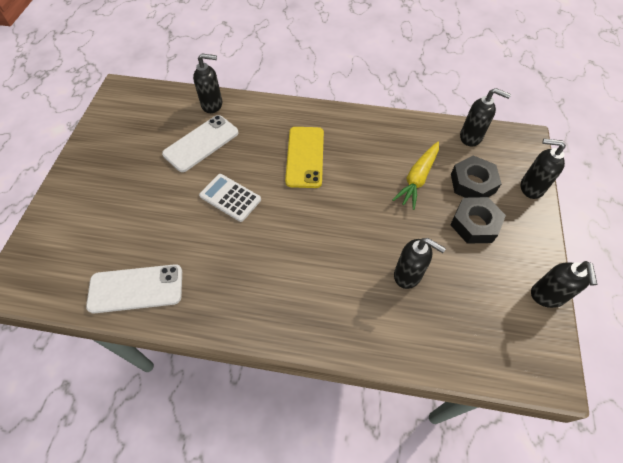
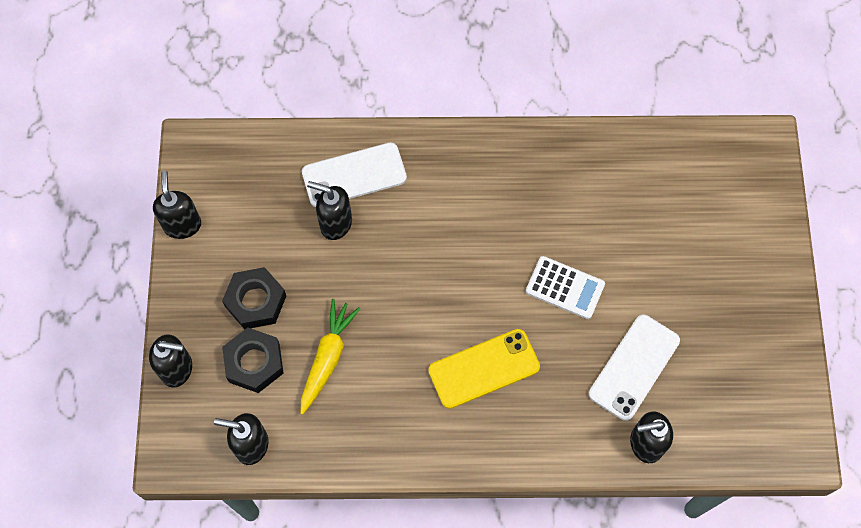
camera: 170 degrees right, 10 degrees up
white phone [86,264,182,313] -> white phone moved to [302,142,407,207]
yellow phone [285,127,324,188] -> yellow phone turned 75 degrees clockwise [428,329,540,409]

